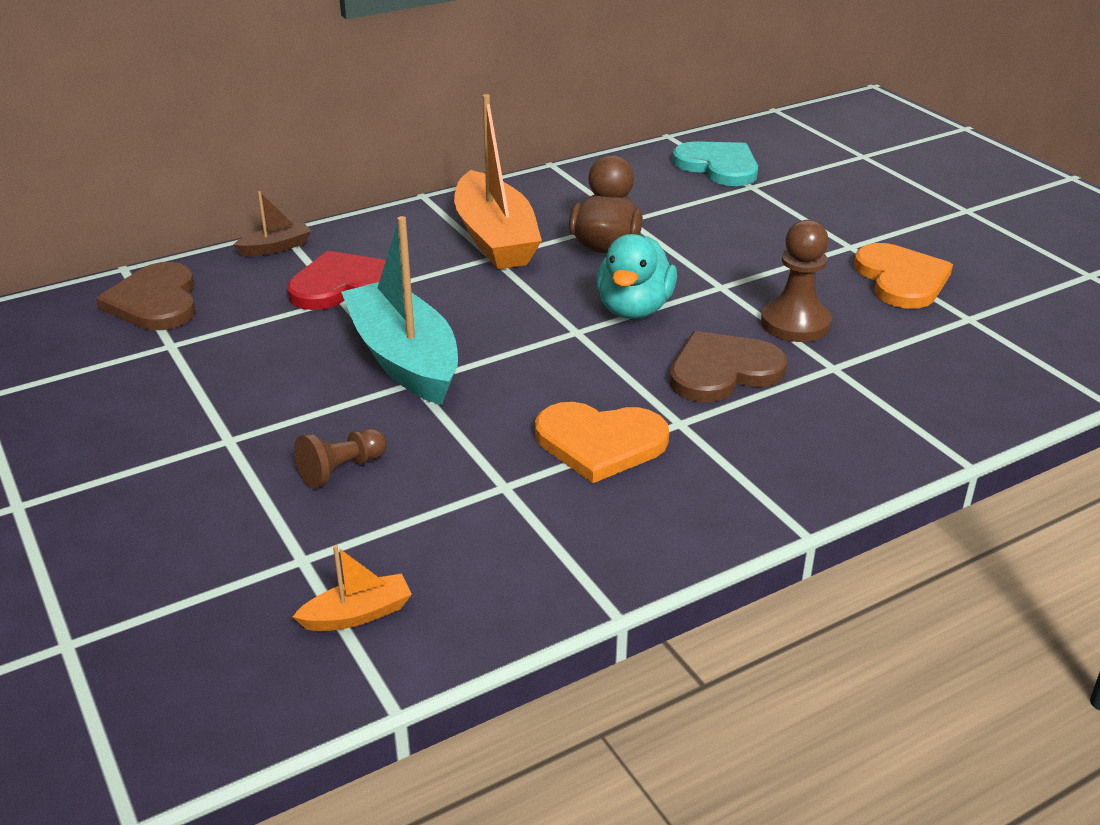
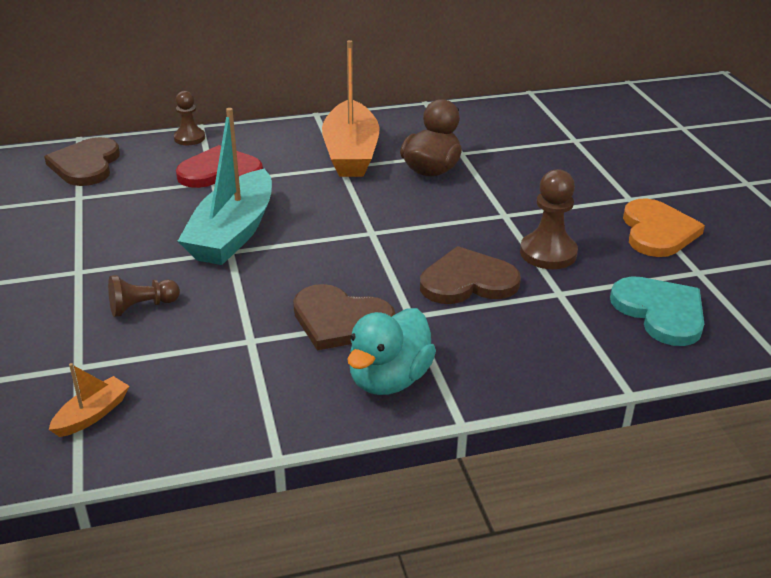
camera: 15 degrees right, 0 degrees up
brown boat [233,191,311,256] -> brown pawn [174,91,205,145]
orange boat [292,545,412,631] -> orange boat turned 45 degrees counterclockwise [49,363,129,437]
turquoise boat [341,216,458,405] -> turquoise boat turned 150 degrees counterclockwise [178,108,272,265]
orange heart [535,402,669,483] -> brown heart [293,284,395,350]
turquoise duck [596,234,677,319] -> turquoise duck moved to [347,308,436,395]
turquoise heart [672,141,758,186] -> turquoise heart moved to [610,276,704,346]

